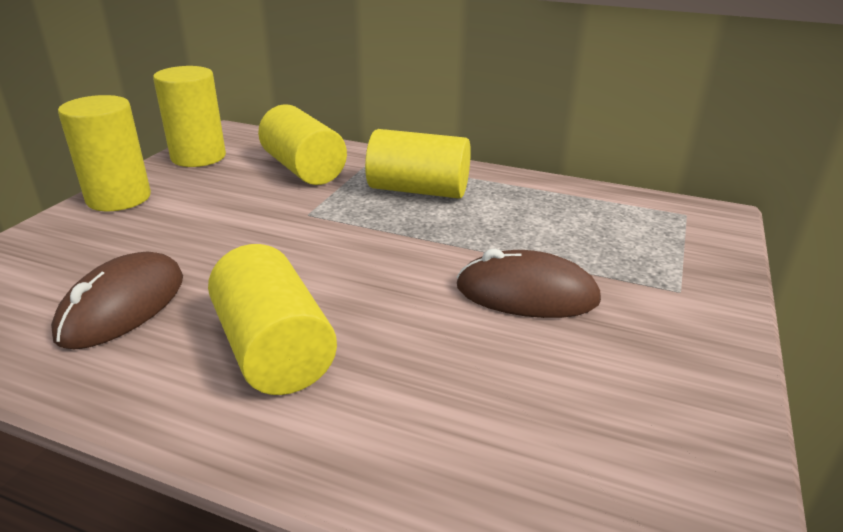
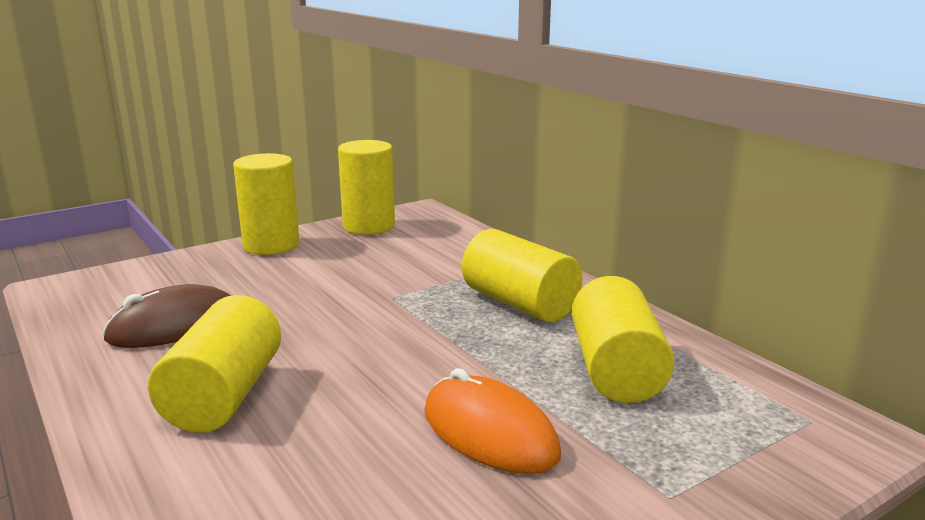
camera: 35 degrees right, 10 degrees down
yellow cylinder [258,104,347,185] -> yellow cylinder moved to [572,276,675,403]
brown mouse [456,249,601,318] -> orange mouse [424,368,561,474]

